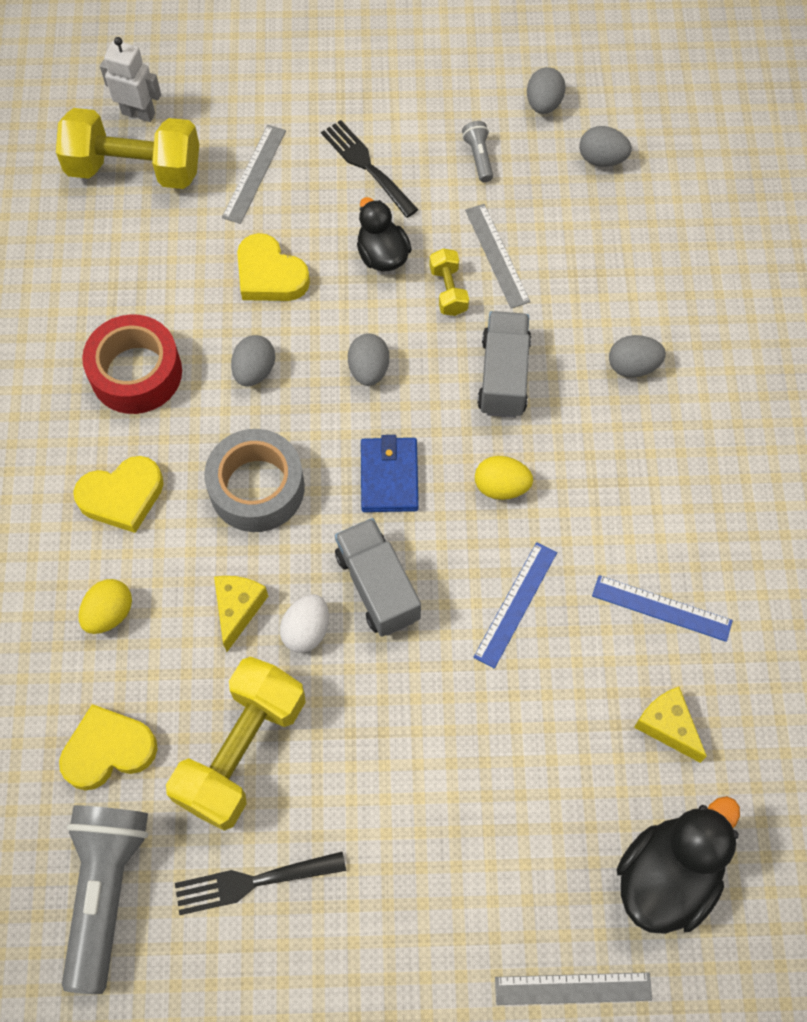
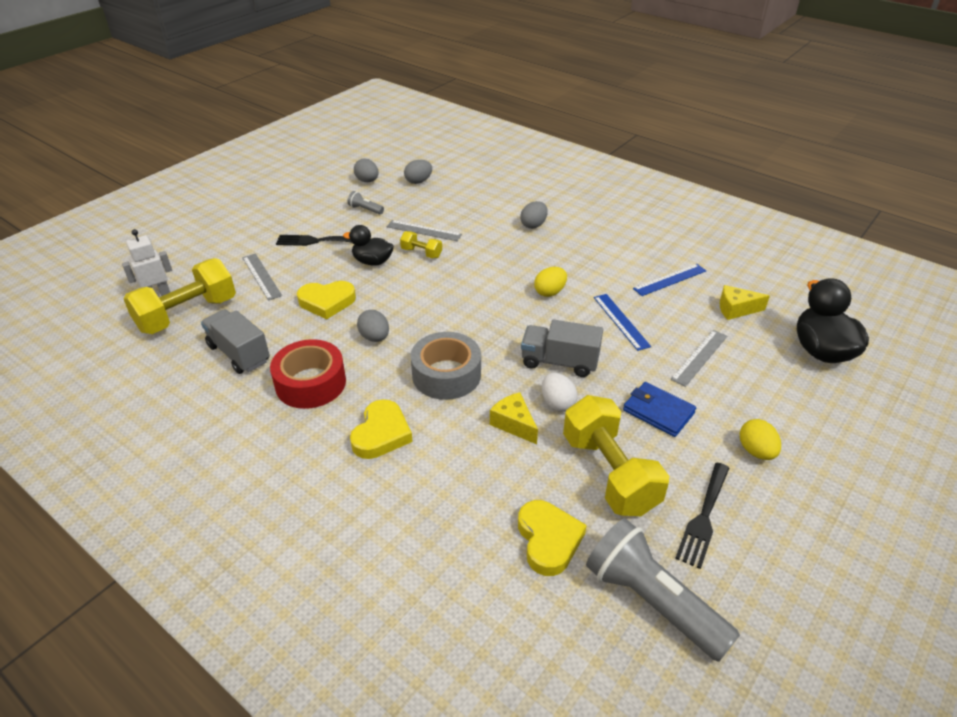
camera: 50 degrees left, 25 degrees down
yellow heart [59,704,158,790] -> yellow heart turned 150 degrees clockwise [518,500,587,576]
yellow egg [78,579,132,634] -> yellow egg moved to [740,419,781,460]
grey egg [348,333,389,386] -> none
blue wallet [361,435,419,512] -> blue wallet moved to [623,382,696,437]
grey truck [477,311,531,418] -> grey truck moved to [201,309,270,374]
grey ruler [495,972,652,1005] -> grey ruler moved to [671,330,727,387]

